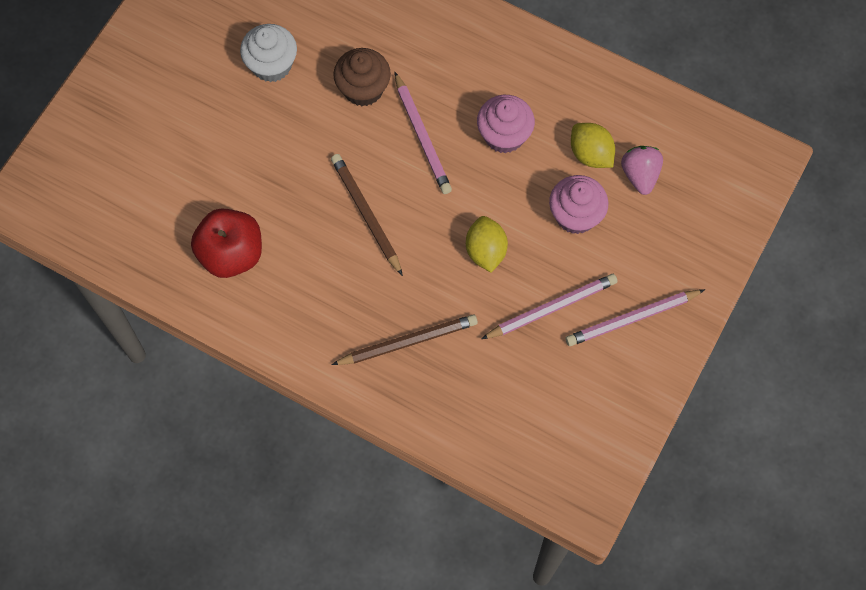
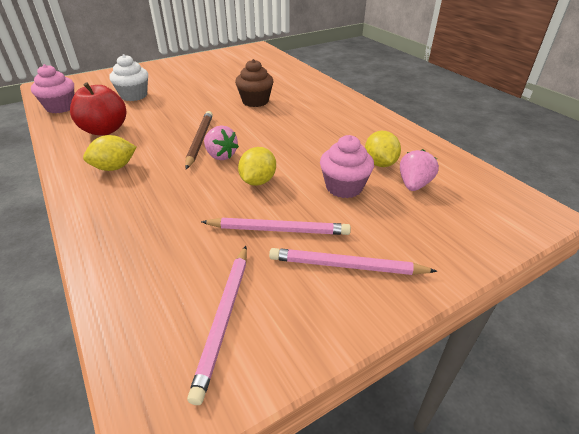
camera: 30 degrees right, 30 degrees down
white cupcake [240,24,297,82] -> white cupcake moved to [109,54,148,101]
brown pencil [331,315,478,365] -> none
pink pencil [394,72,452,194] -> pink pencil moved to [187,246,247,405]
pink cupcake [477,95,535,153] -> pink cupcake moved to [31,64,74,113]
none -> yellow lemon [83,135,136,171]
none -> pink strawberry [204,125,239,160]

